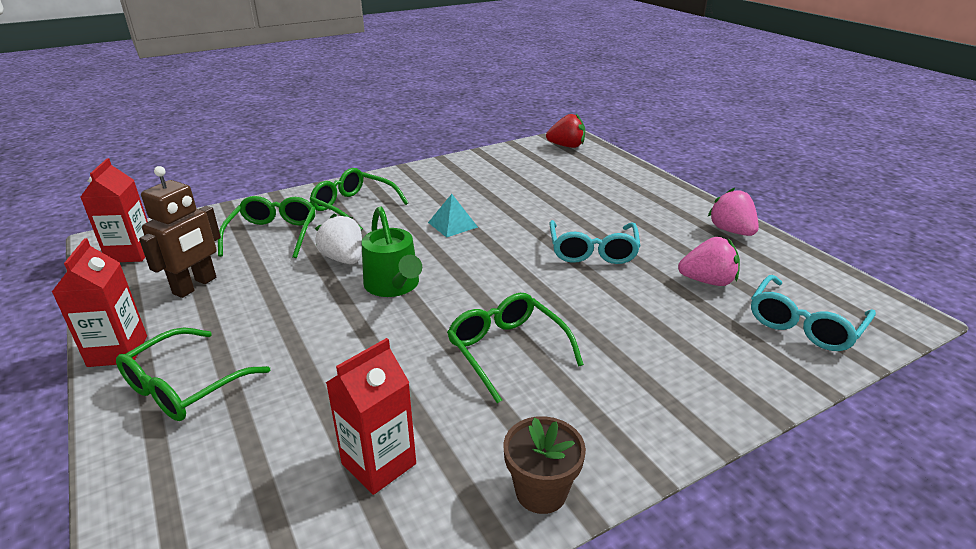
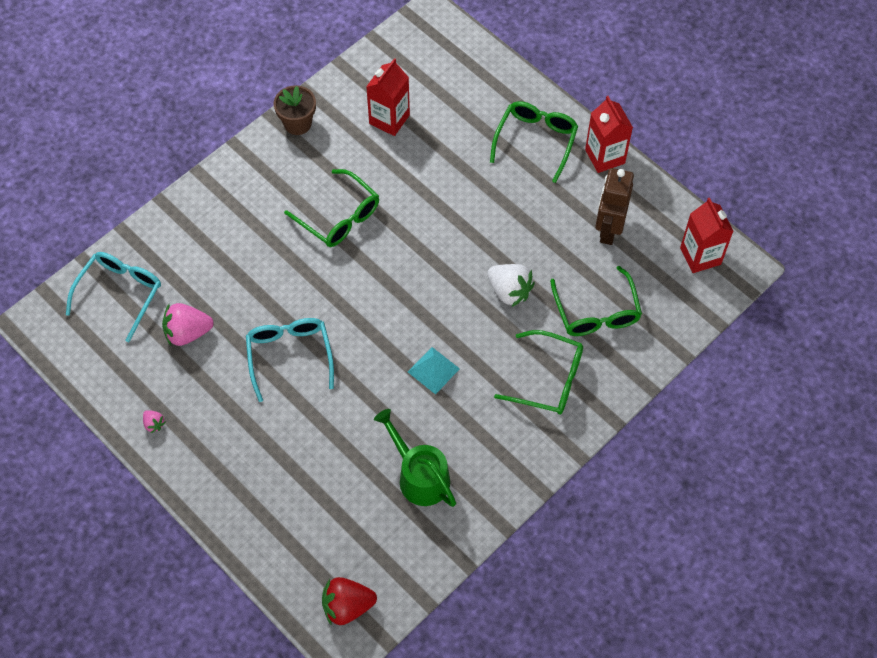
camera: 165 degrees right, 30 degrees up
green watering can [361,207,422,297] -> green watering can moved to [374,409,456,507]
pink strawberry [708,188,759,236] -> pink strawberry [143,410,166,433], size x0.49

